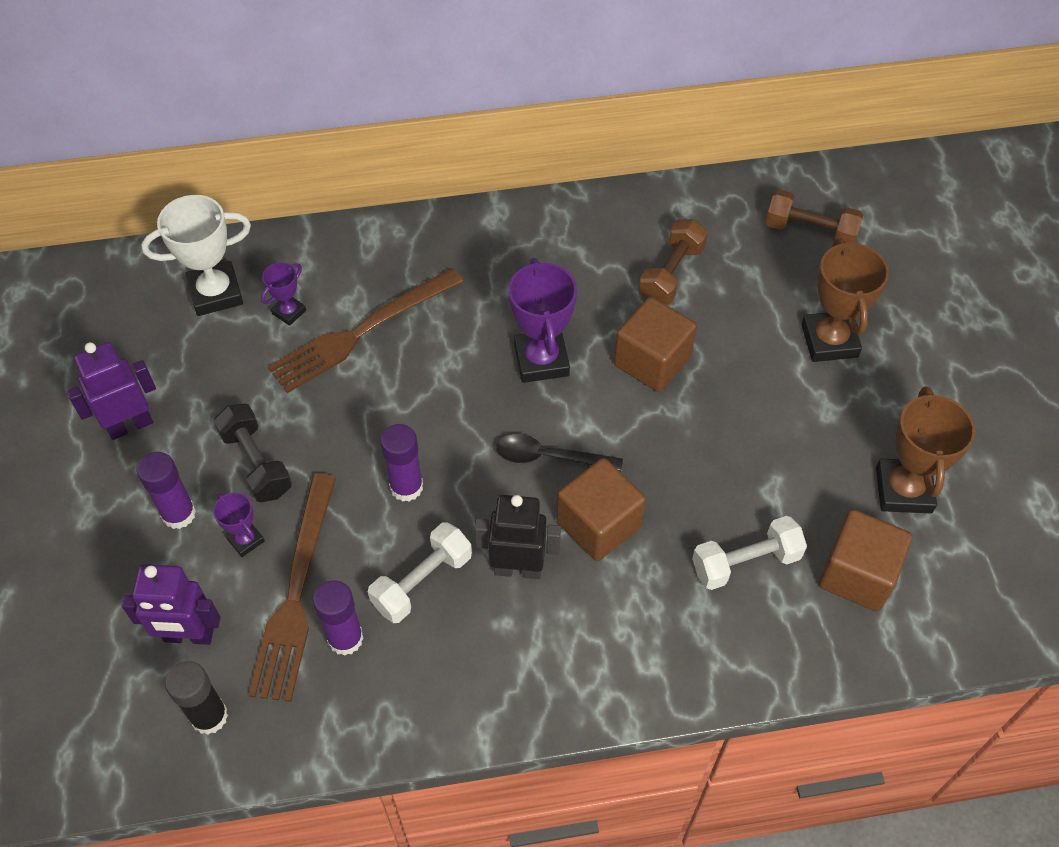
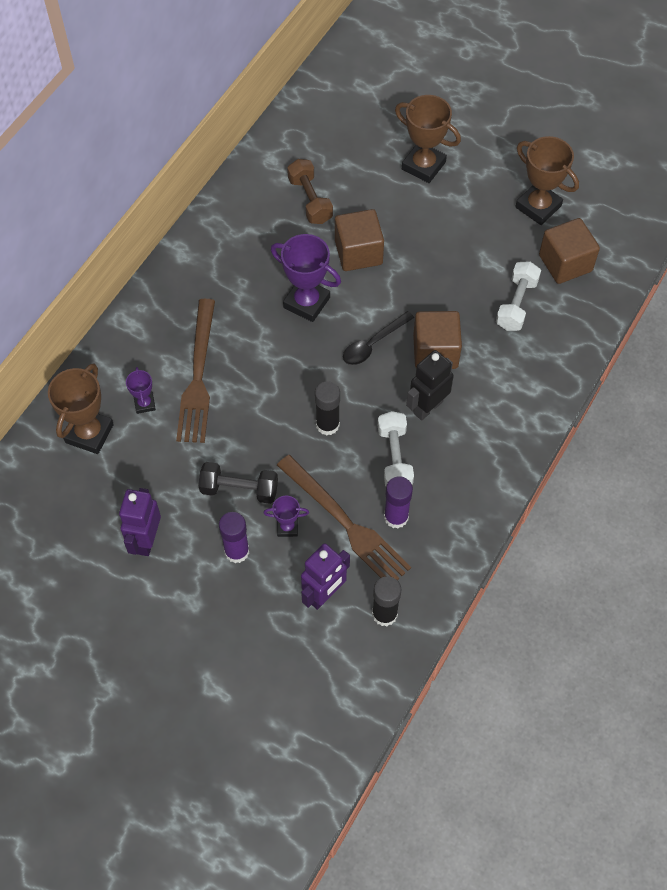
camera: 50 degrees left, 5 degrees up
white trophy [141,195,251,316] -> brown trophy [48,363,114,454]
purple glue stick [380,424,423,502] -> black glue stick [315,381,340,436]
brown dumbbell [765,190,863,243] -> none

